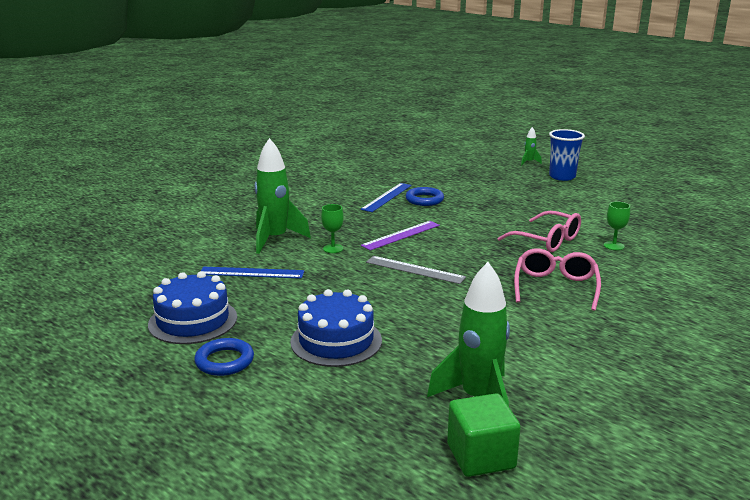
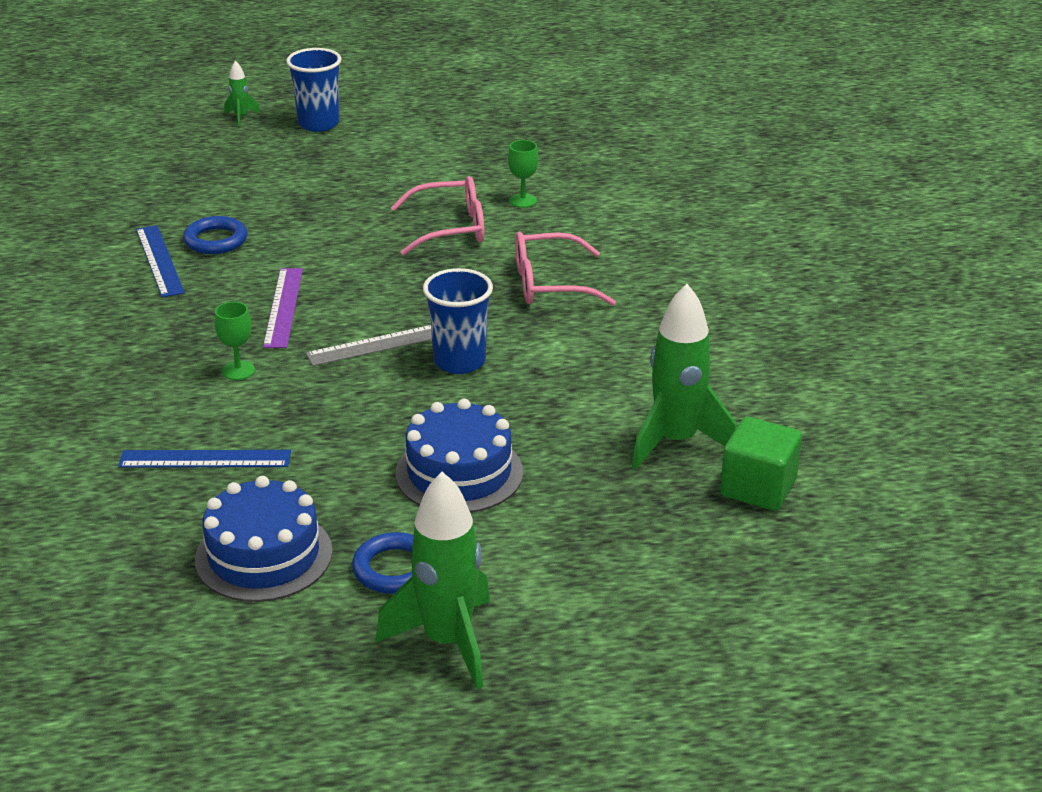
camera: 50 degrees left, 10 degrees up
blue ruler [201,267,304,279] -> blue ruler turned 45 degrees clockwise [118,450,291,468]
green rocket [254,138,311,254] -> green rocket moved to [375,472,490,689]
pink glasses [514,248,601,311] -> pink glasses turned 60 degrees counterclockwise [515,232,616,306]
none -> blue cup [423,268,493,374]

